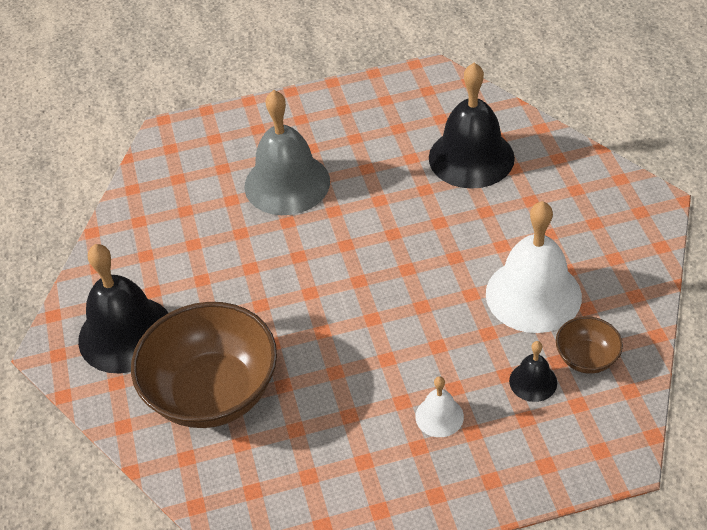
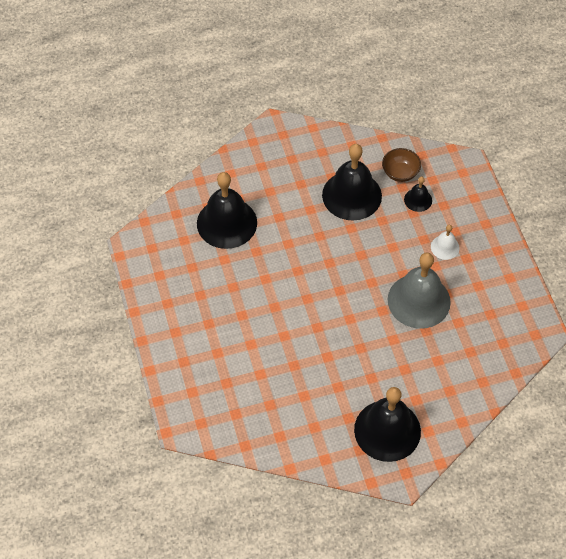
camera: 95 degrees left, 10 degrees up
brown bowl [131,302,277,428] -> none
grey bell [244,90,330,215] -> grey bell moved to [388,252,451,329]
white bell [486,201,582,333] -> black bell [322,144,382,221]

